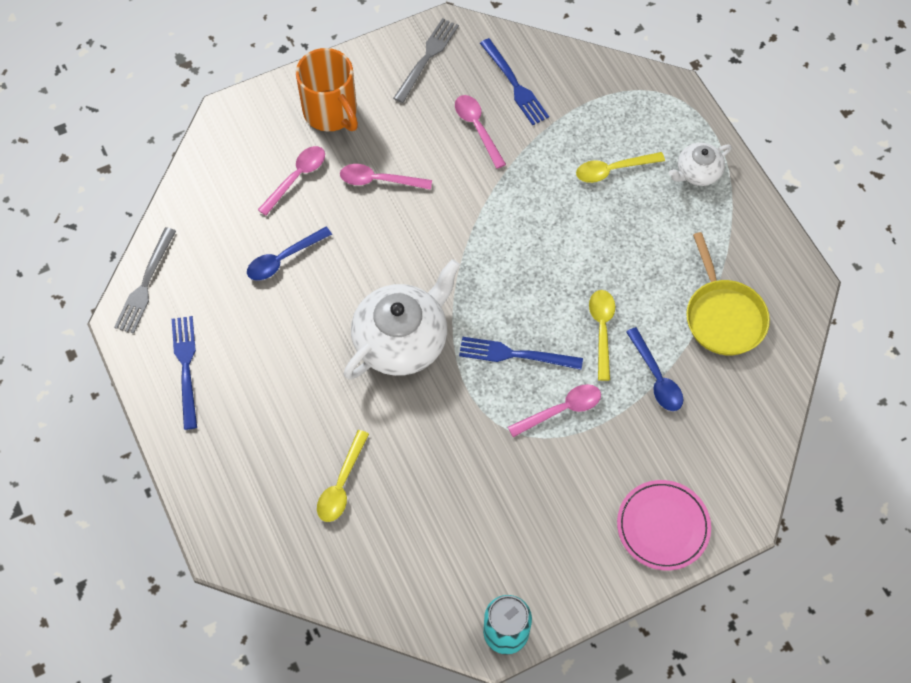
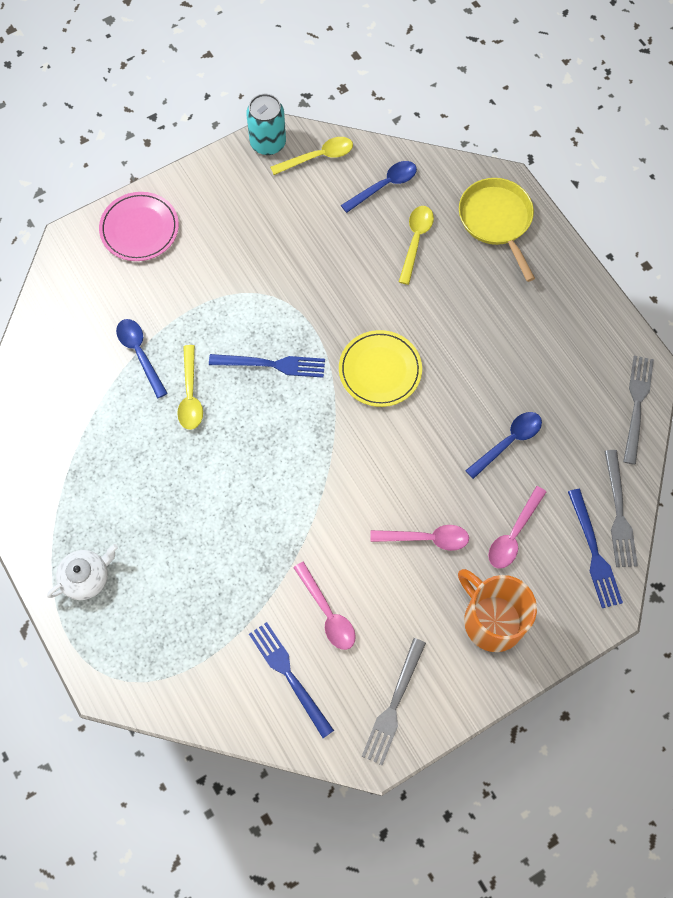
camera: 175 degrees right, 5 degrees up
blue fork [172,316,197,430] -> blue fork moved to [568,489,623,608]
white teapot [344,259,460,380] -> yellow plate [339,330,422,407]
pink spoon [508,384,601,437] -> none
yellow spoon [576,152,665,183] -> yellow spoon moved to [270,137,353,175]
yellow pan [686,232,770,355] -> yellow pan moved to [459,178,535,282]
none -> blue spoon [341,161,417,213]
none -> grey fork [605,450,638,567]

